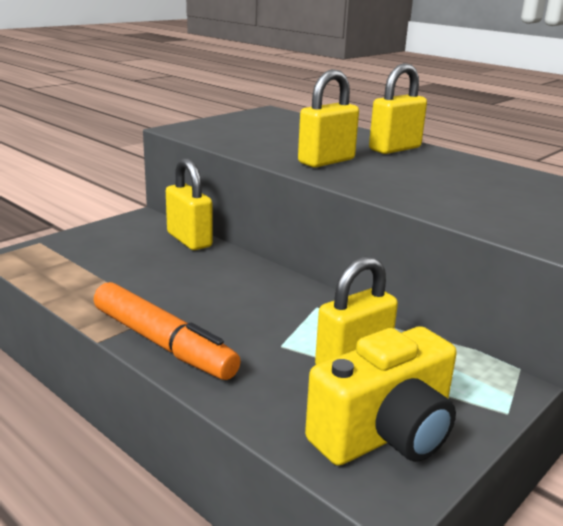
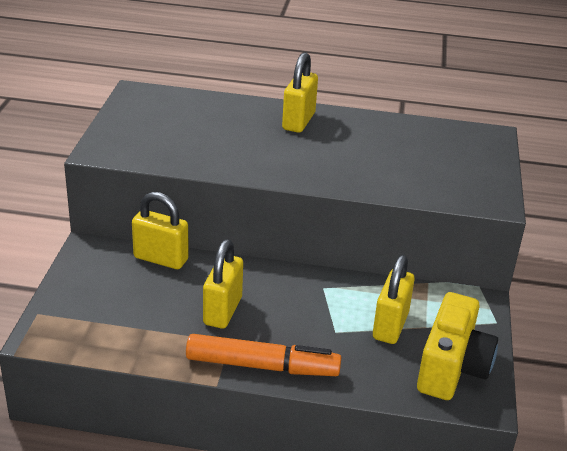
camera: 35 degrees left, 10 degrees up
yellow padlock [298,69,359,168] -> yellow padlock moved to [203,239,243,328]

